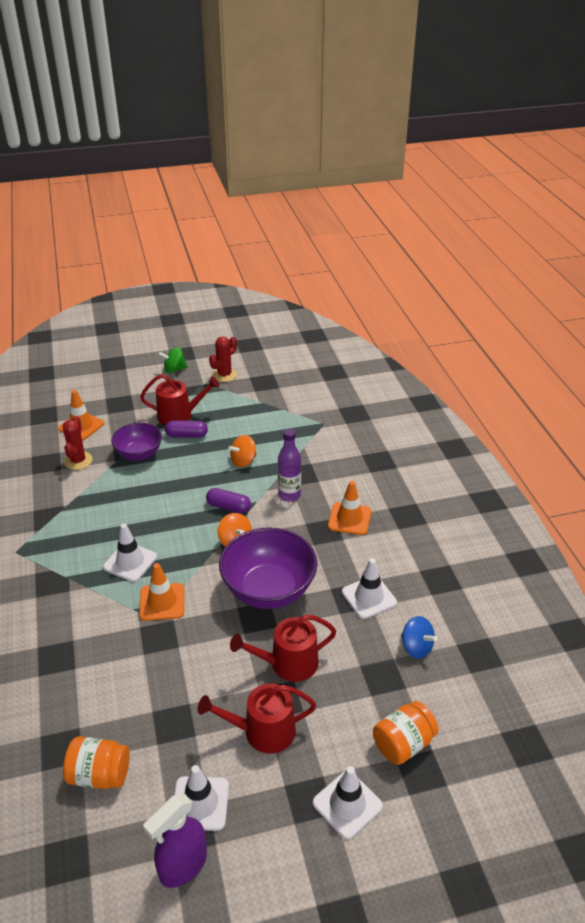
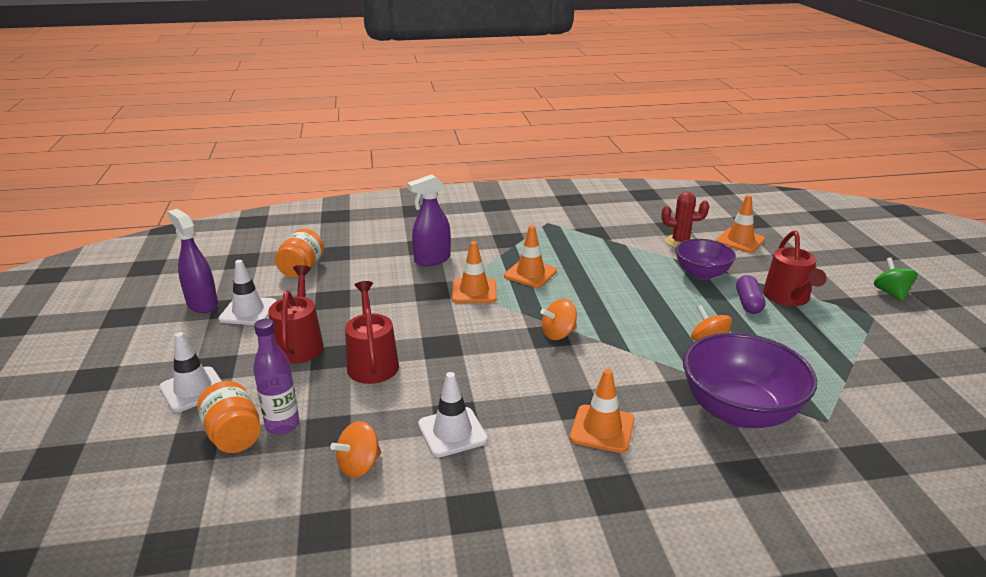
camera: 95 degrees right, 10 degrees down
white traffic cone [103,524,157,582] -> orange traffic cone [504,225,557,288]
purple capsule [206,488,251,513] -> none
red cactus [209,336,237,382] -> none
purple bowl [219,527,318,609] -> purple bowl moved to [683,333,817,428]
purple bottle [278,429,301,502] -> purple bottle moved to [253,319,300,435]
blue spinning top [401,616,437,659] -> orange spinning top [331,421,381,478]
none -> purple spray bottle [407,174,451,266]

